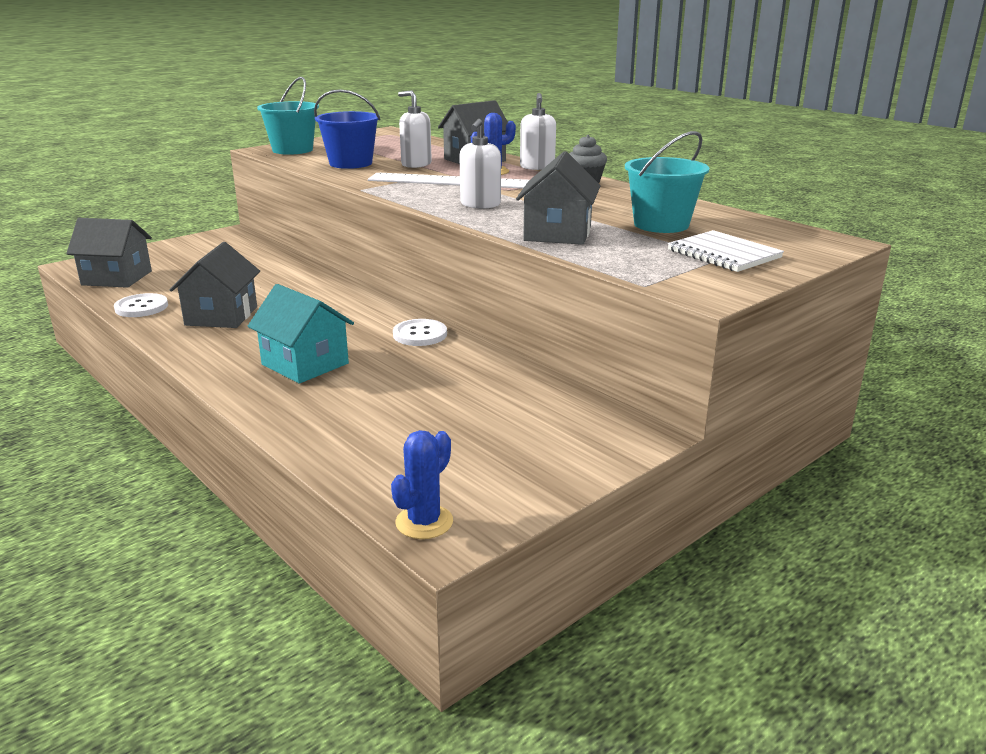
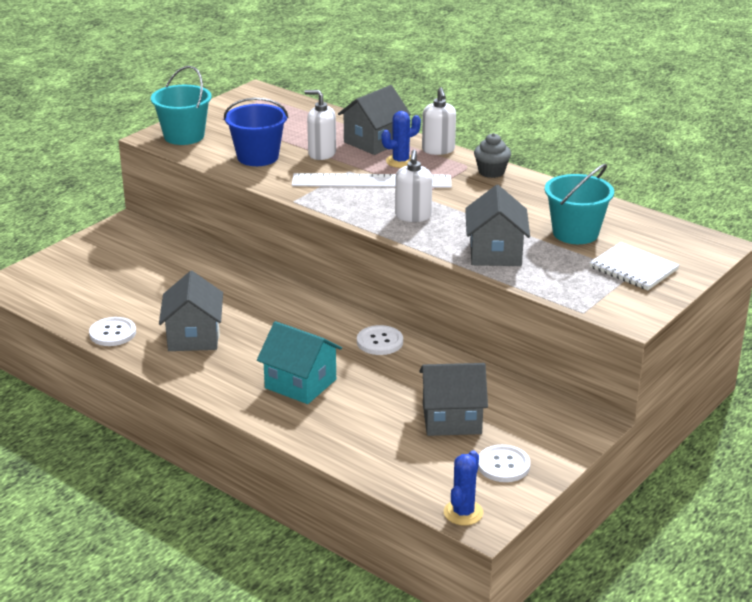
camera: 10 degrees left, 5 degrees up
grey house [66,218,152,288] -> grey house moved to [419,363,488,436]
none -> white button [478,445,530,482]

